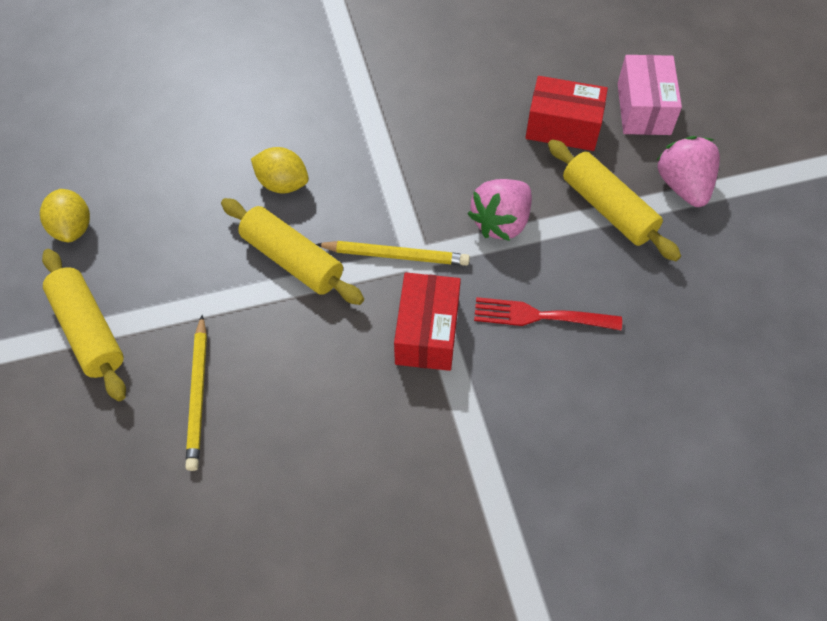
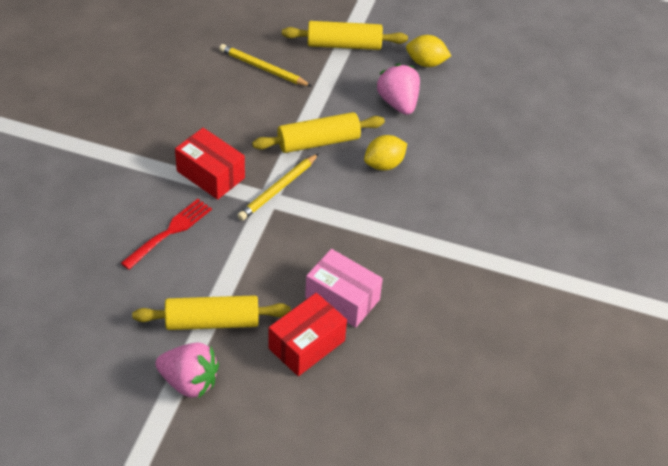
camera: 120 degrees right, 10 degrees down
pink strawberry [468,179,532,241] -> pink strawberry moved to [377,64,420,115]
pink box [617,55,682,135] -> pink box moved to [305,249,383,328]

